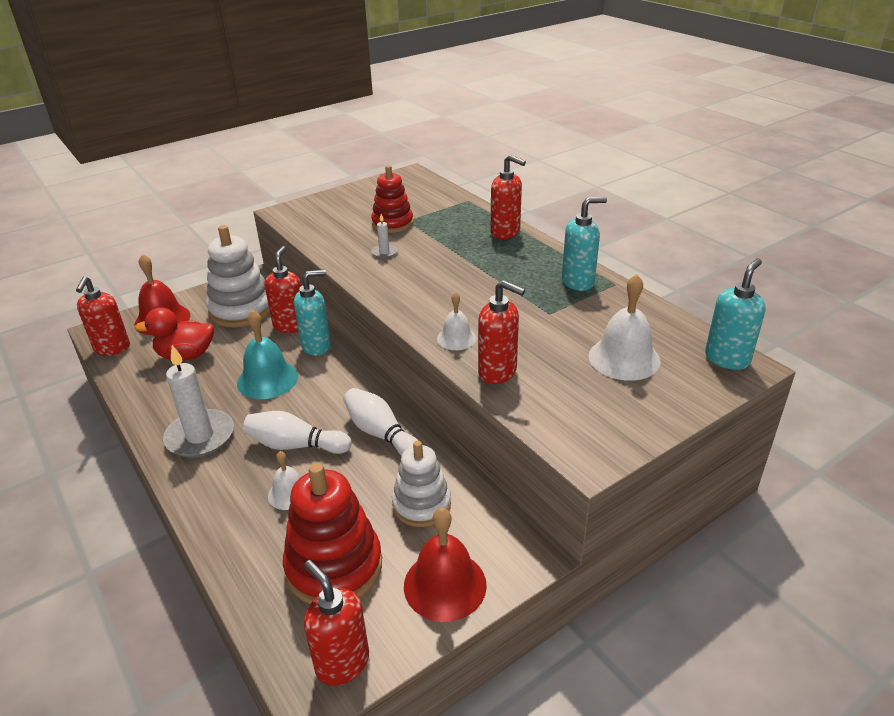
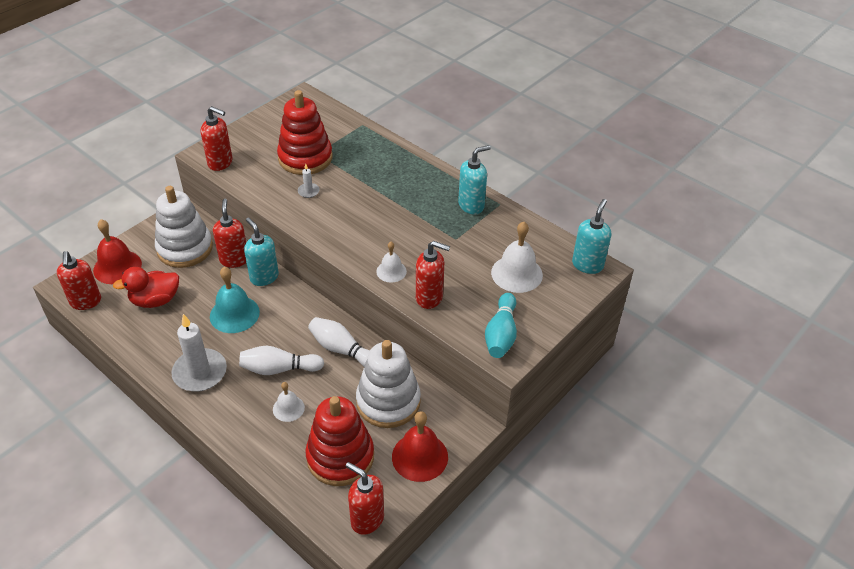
camera: 15 degrees left, 10 degrees up
turquoise soap dispenser [294,270,331,356] -> turquoise soap dispenser turned 90 degrees counterclockwise [244,217,279,286]
red stacking toy [371,165,413,233] -> red stacking toy [277,90,333,175], size x1.52
white stacking toy [392,441,451,527] -> white stacking toy [356,340,421,428], size x1.52
red soap dispenser [491,155,526,239] -> red soap dispenser moved to [201,106,232,171]
none -> turquoise bowling pin [485,293,517,358]

